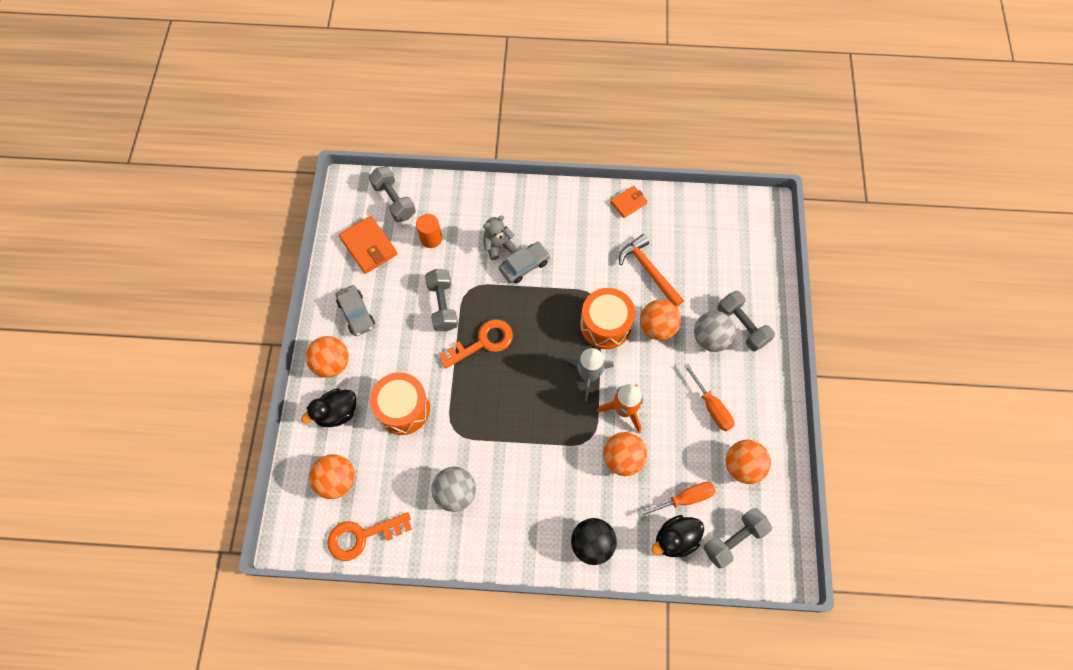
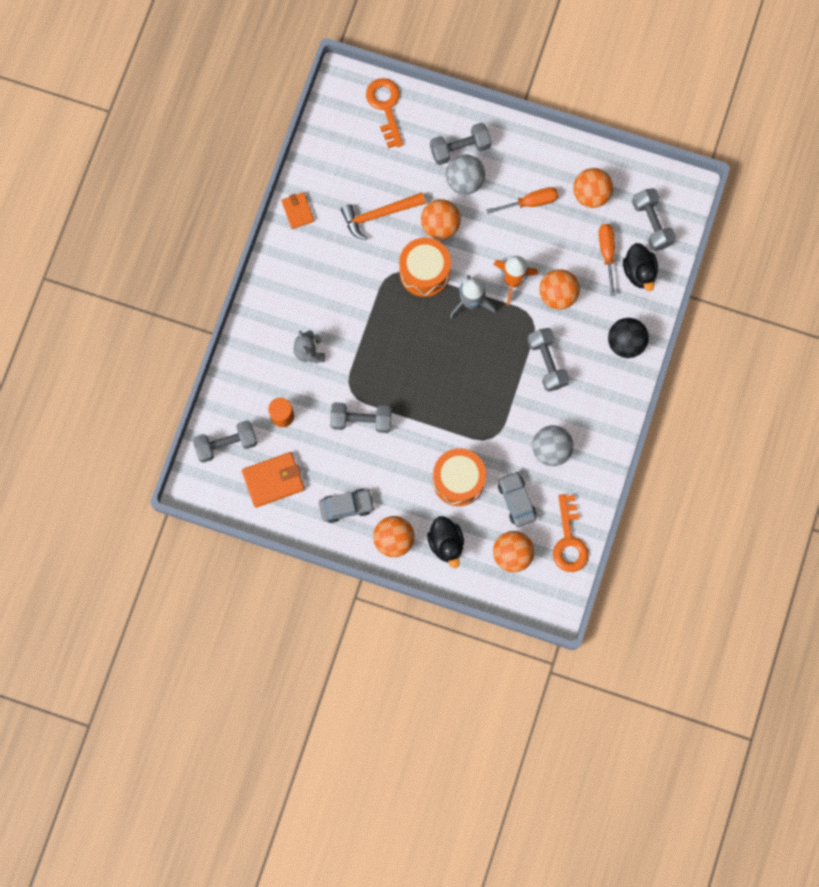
camera: 75 degrees left, 10 degrees up
orange key [439,319,513,369] -> orange key moved to [366,78,403,148]
grey car [499,242,550,284] -> grey car moved to [498,471,536,527]
none -> grey dumbbell [527,328,570,392]

